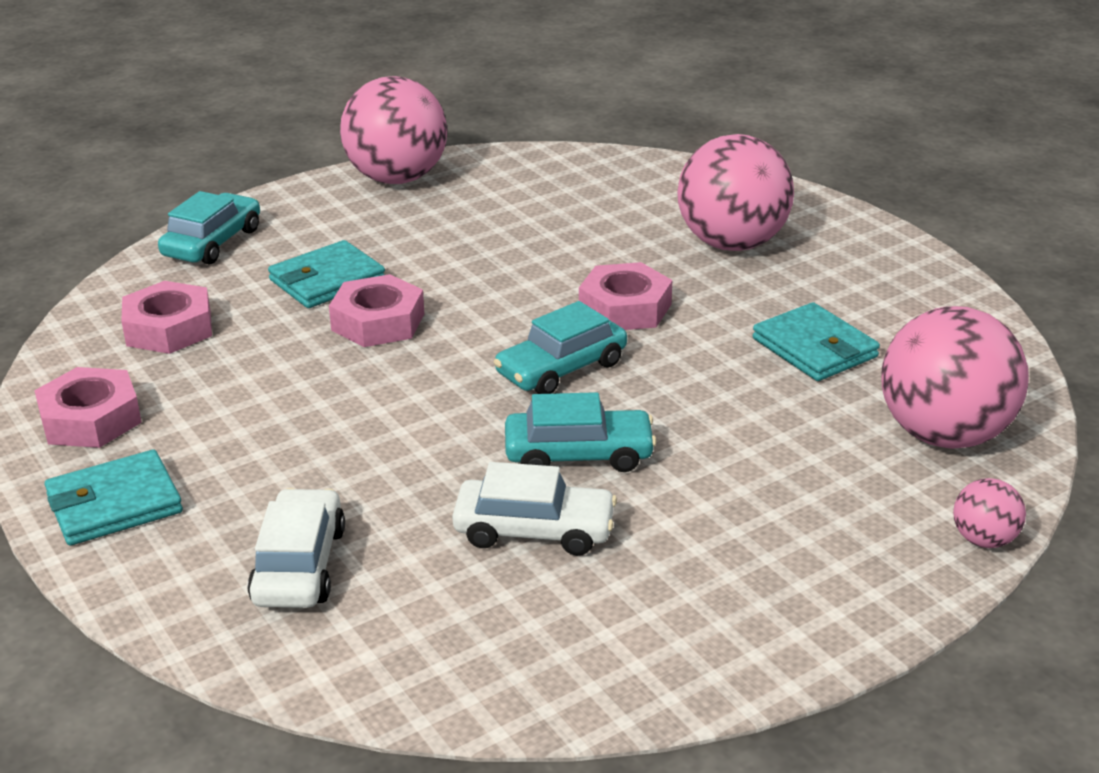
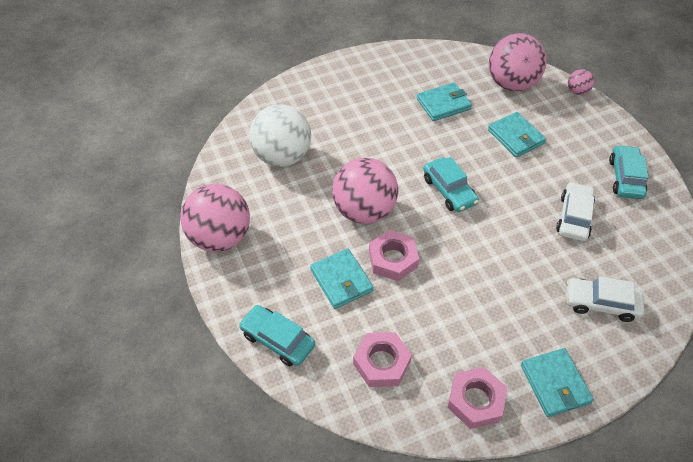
camera: 80 degrees left, 20 degrees up
turquoise car [505,392,657,472] -> turquoise car moved to [609,145,649,199]
pink nut [579,262,672,330] -> none
pink ball [677,134,794,251] -> pink ball moved to [332,158,398,224]
none -> white ball [249,104,311,167]
none -> turquoise wallet [488,112,546,157]

